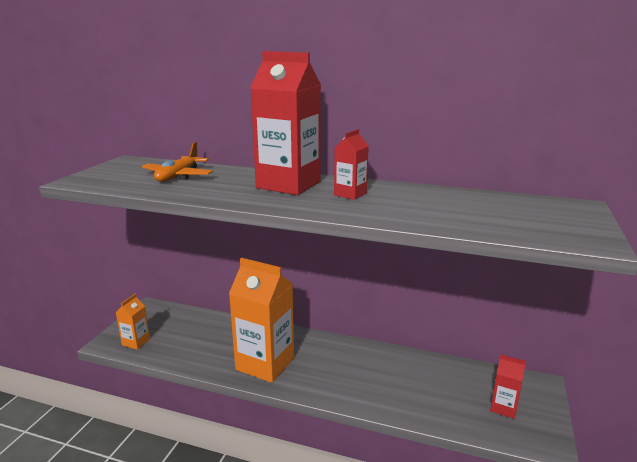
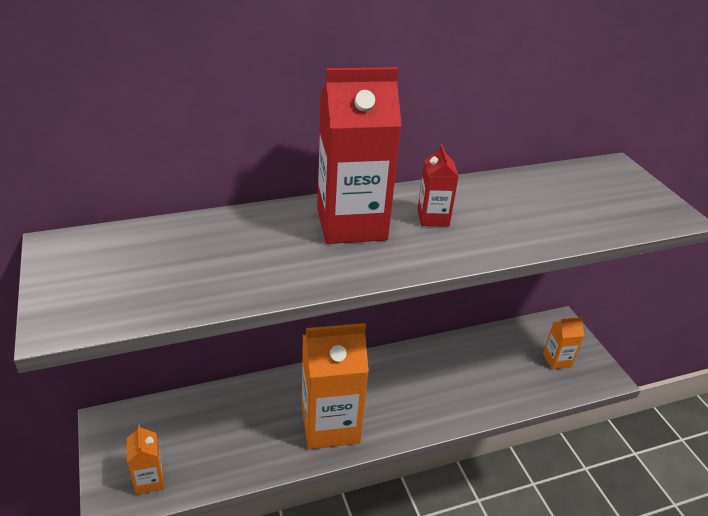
camera: 40 degrees left, 15 degrees up
orange plane [142,142,213,182] -> none
red carton [490,354,526,419] -> orange carton [543,317,584,369]

